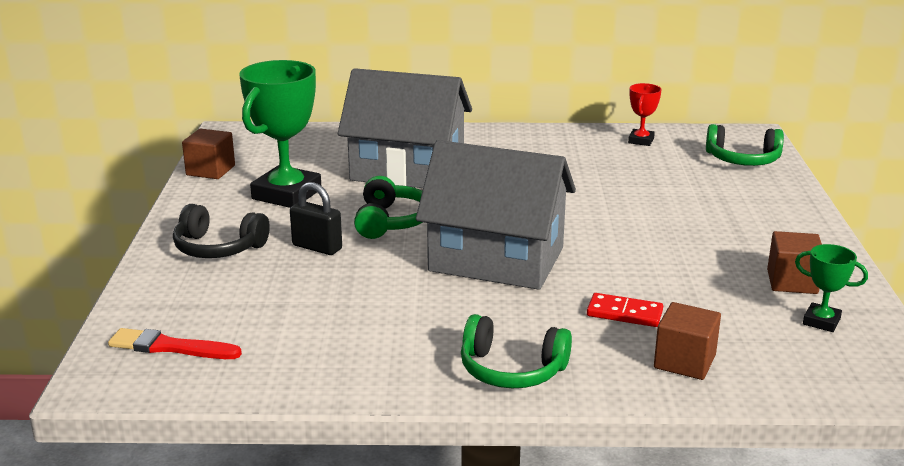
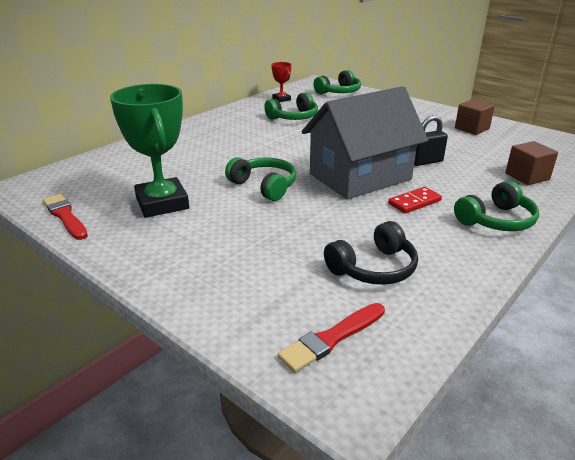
camera: 50 degrees left, 5 degrees up
black headphones [173,204,270,258] -> black headphones moved to [324,221,418,285]
brown cube [182,129,235,179] -> red brush [43,194,88,240]
black padlock [290,182,342,255] -> black padlock moved to [414,115,448,166]
grey house [338,68,472,188] -> none
red domino [587,293,663,327] -> red domino moved to [388,187,442,214]
green trophy [795,244,868,332] -> none
none -> green headphones [264,92,318,120]

